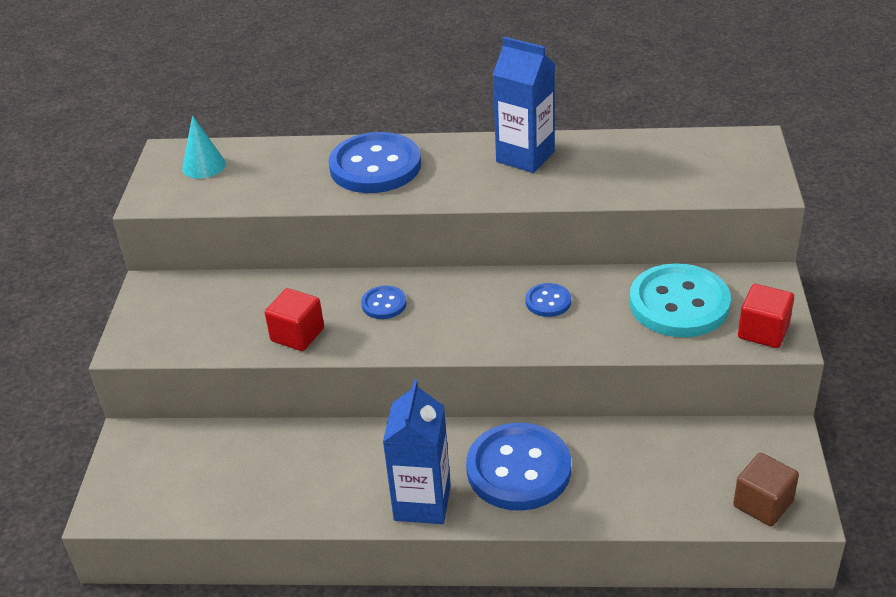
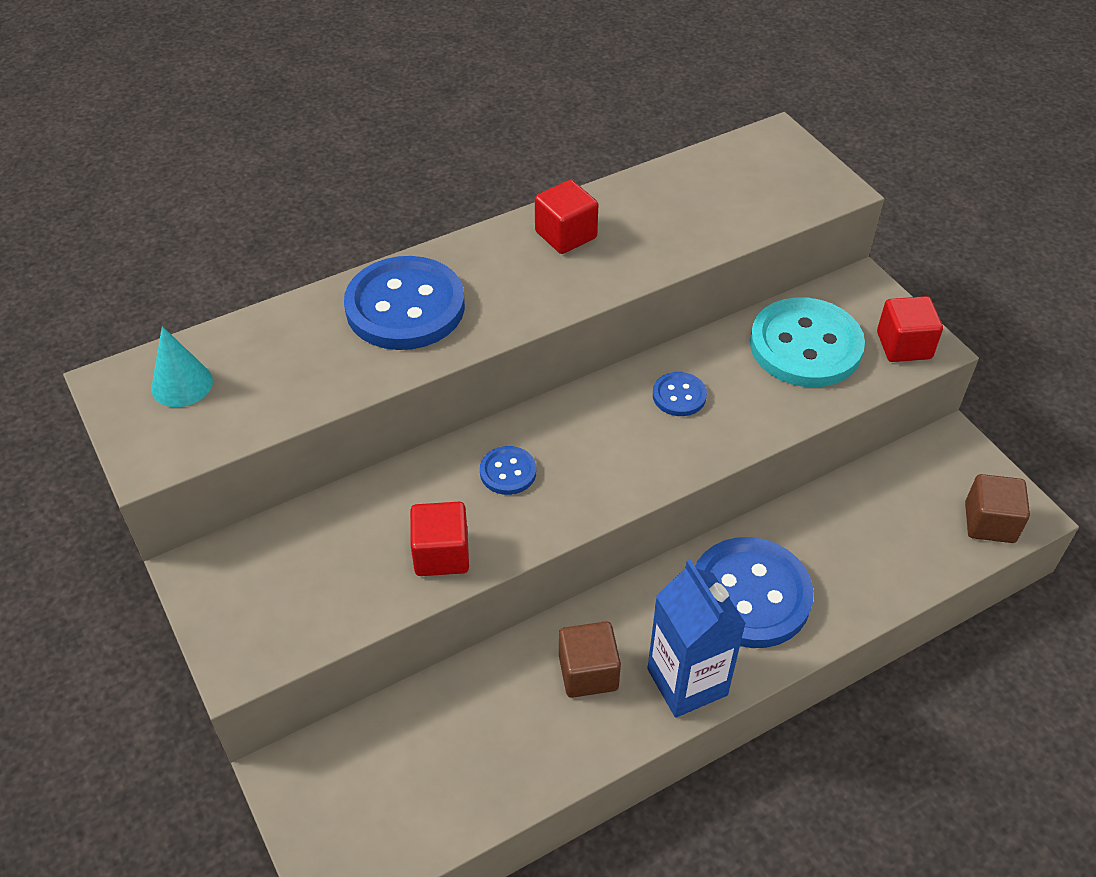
camera: 35 degrees left, 10 degrees up
blue carton [493,37,555,173] -> red cube [535,180,599,254]
none -> brown cube [559,621,621,698]

